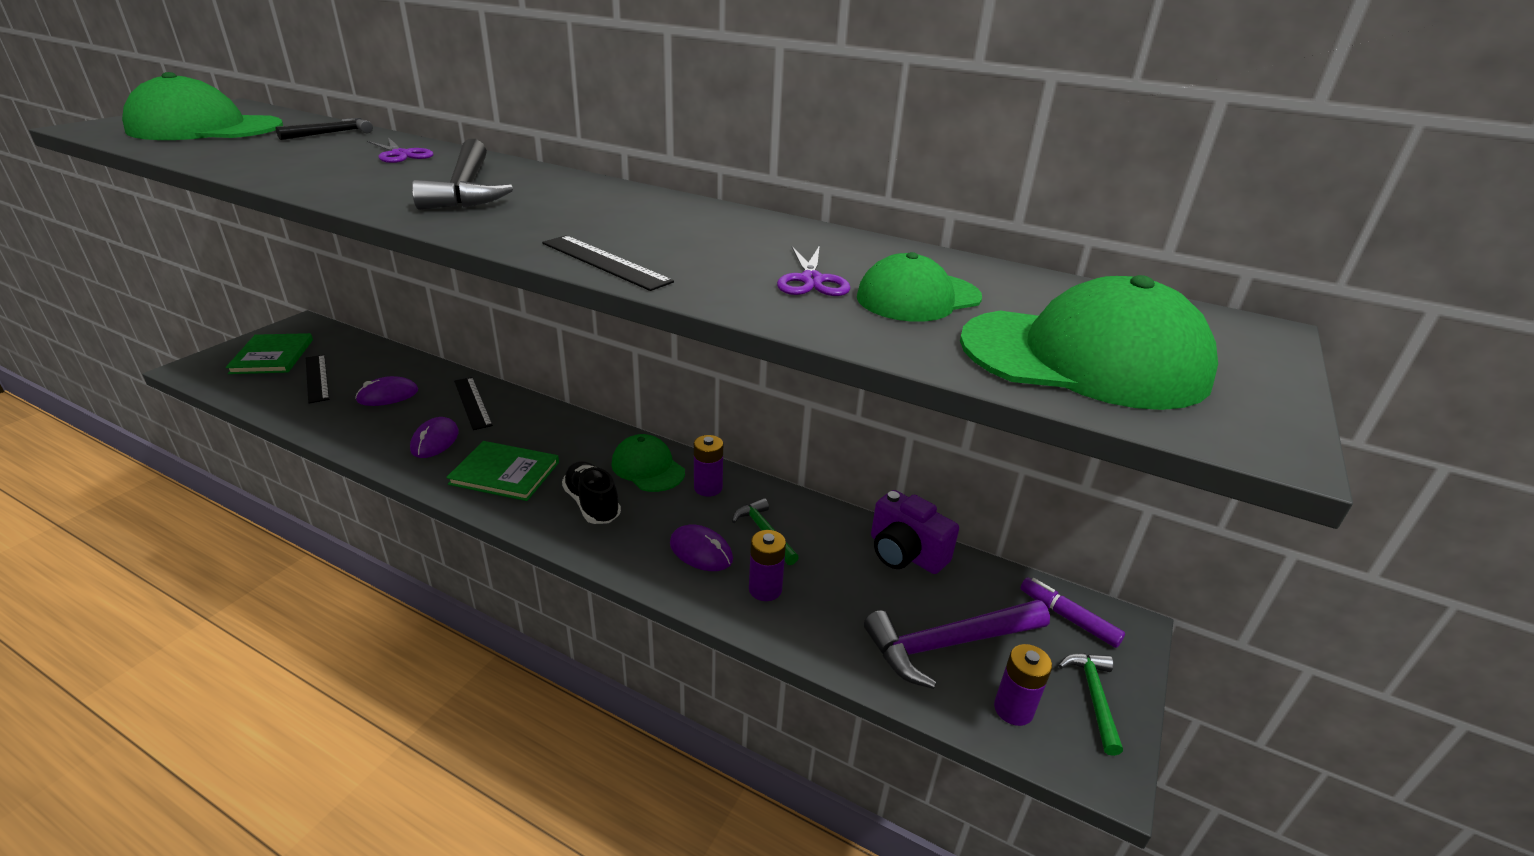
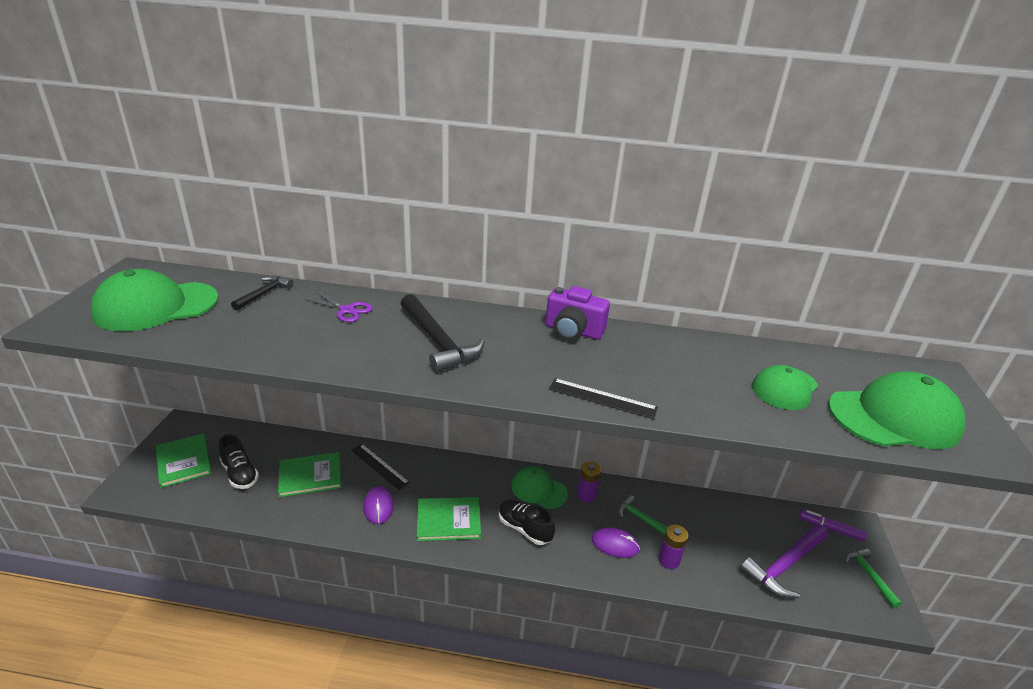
camera: 20 degrees left, 0 degrees up
black ruler [306,355,329,403] -> black shoe [218,434,259,489]
purple mouse [355,376,418,406] -> green book [278,452,342,497]
purple scissors [777,245,851,296] -> none
purple camera [871,490,959,574] -> purple camera moved to [545,286,610,341]
purple battery [994,644,1052,726] -> none

